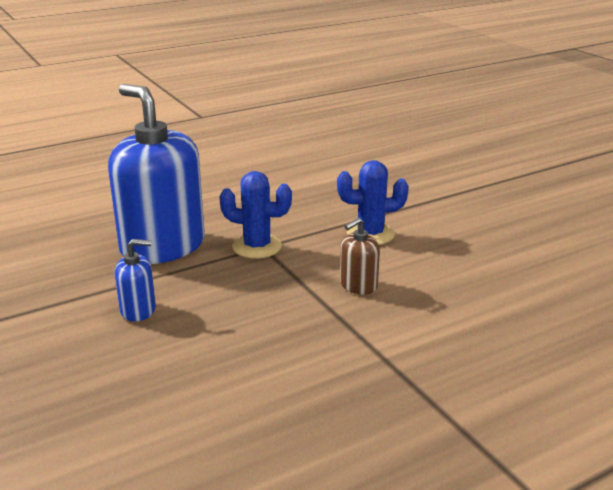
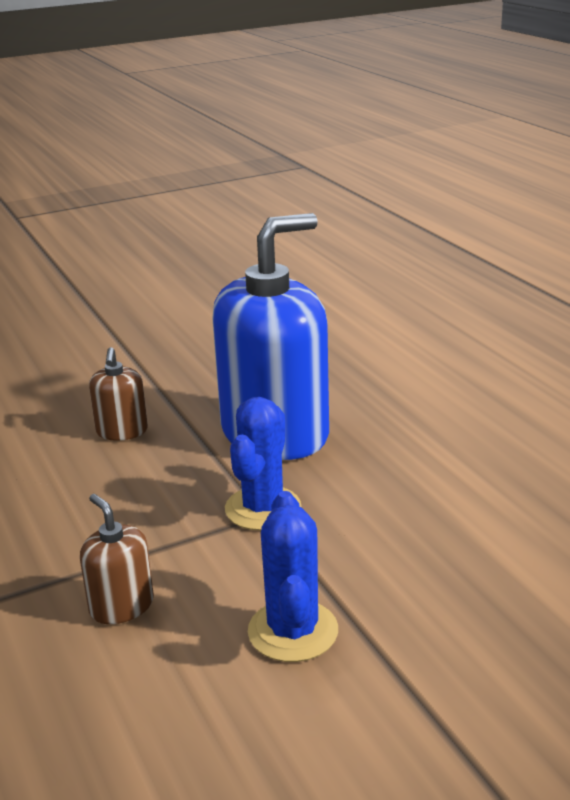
camera: 95 degrees right, 0 degrees up
blue soap dispenser [115,239,156,321] -> brown soap dispenser [89,347,148,441]

